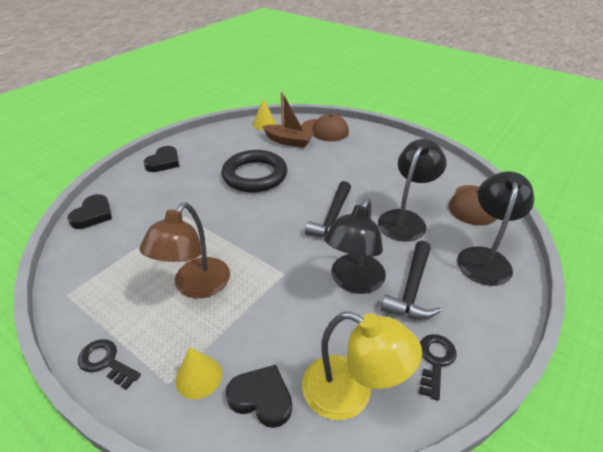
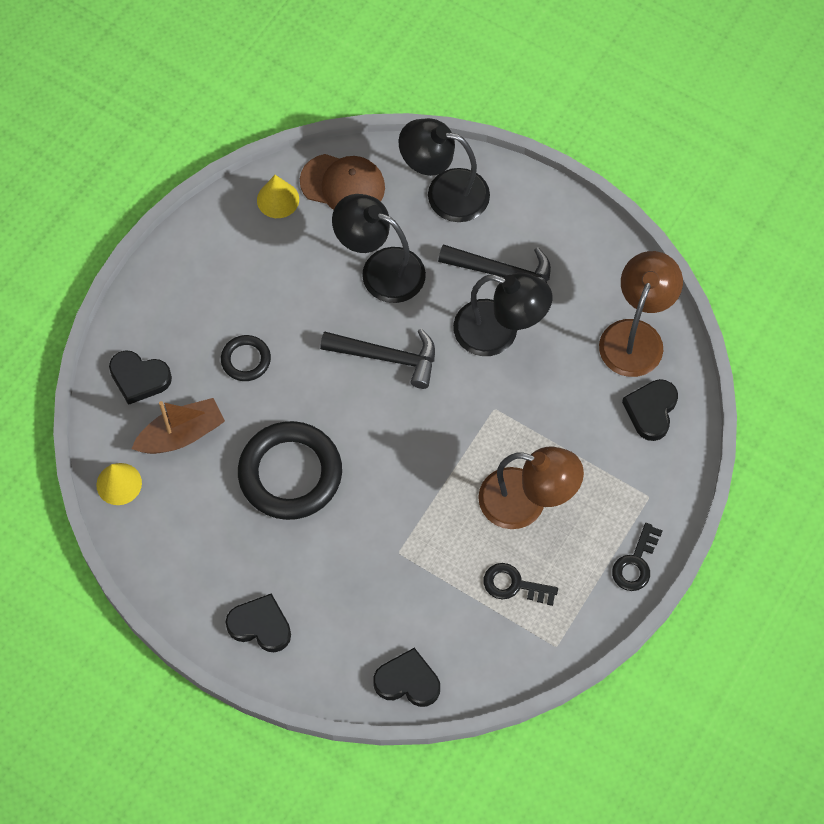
camera: 95 degrees left, 25 degrees up
yellow cone [175,347,222,399] -> yellow cone moved to [257,175,299,218]
brown boat [262,92,314,148] -> brown boat turned 45 degrees clockwise [132,398,225,454]
brown cap [301,114,349,141] -> black heart [109,350,172,405]
yellow lamp [302,312,422,420] -> brown lamp [599,251,683,377]
black key [419,334,457,401] -> black key moved to [484,563,558,606]
none -> black ring [221,335,271,381]

